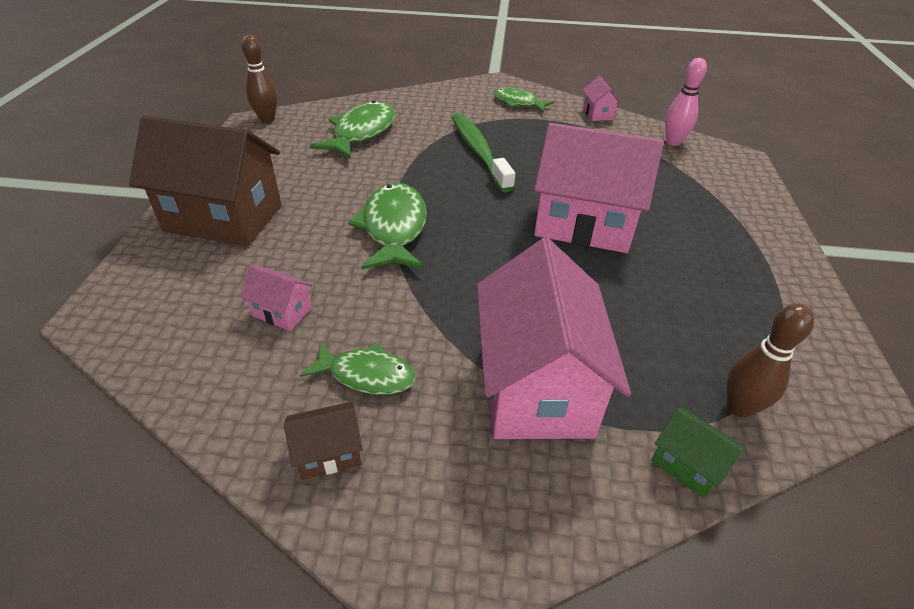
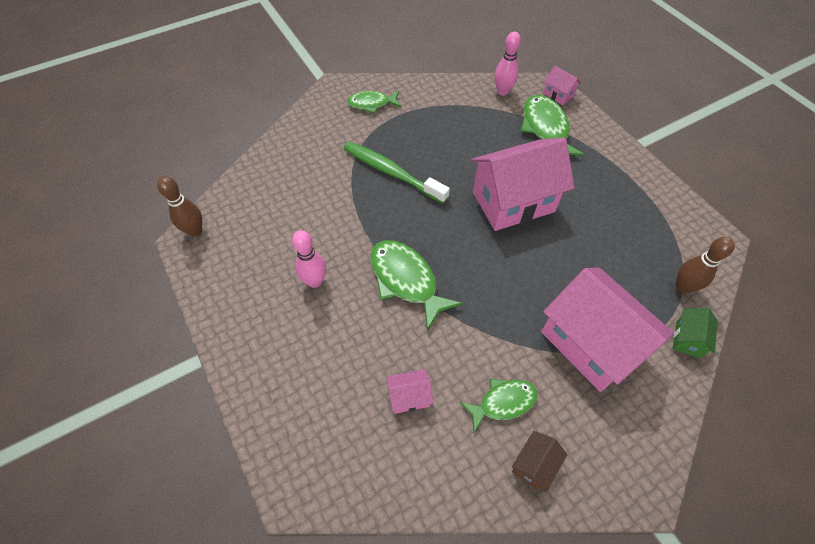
camera: 35 degrees left, 15 degrees up
brown house [129,116,282,246] -> none
green fish [309,101,396,159] -> green fish moved to [521,95,584,156]
pink house [583,76,621,121] -> pink house moved to [543,66,581,105]
green house [651,408,744,499] -> green house turned 75 degrees counterclockwise [673,307,718,358]
none -> pink bowling pin [292,230,326,288]

